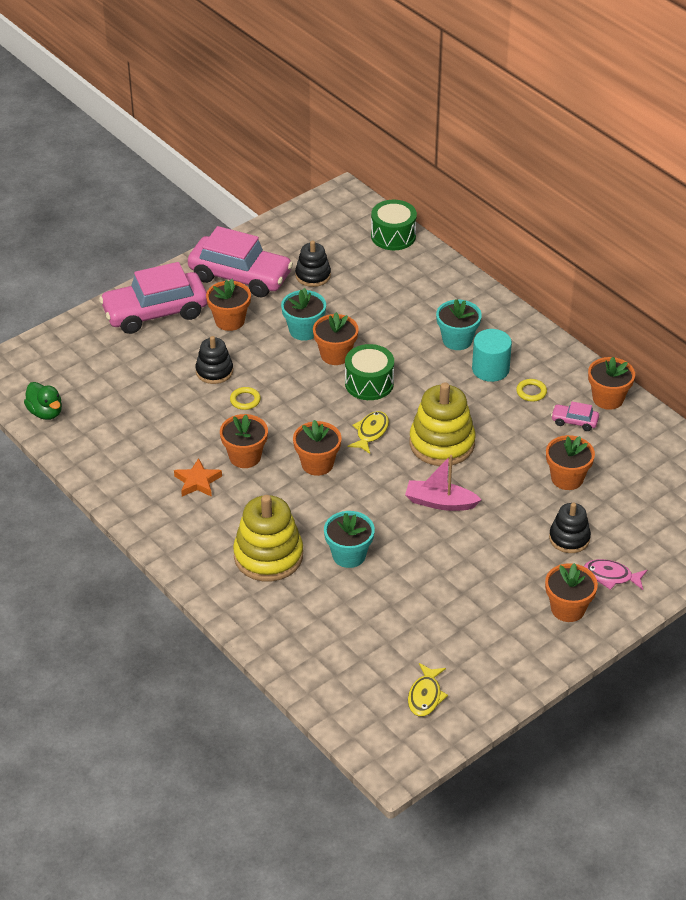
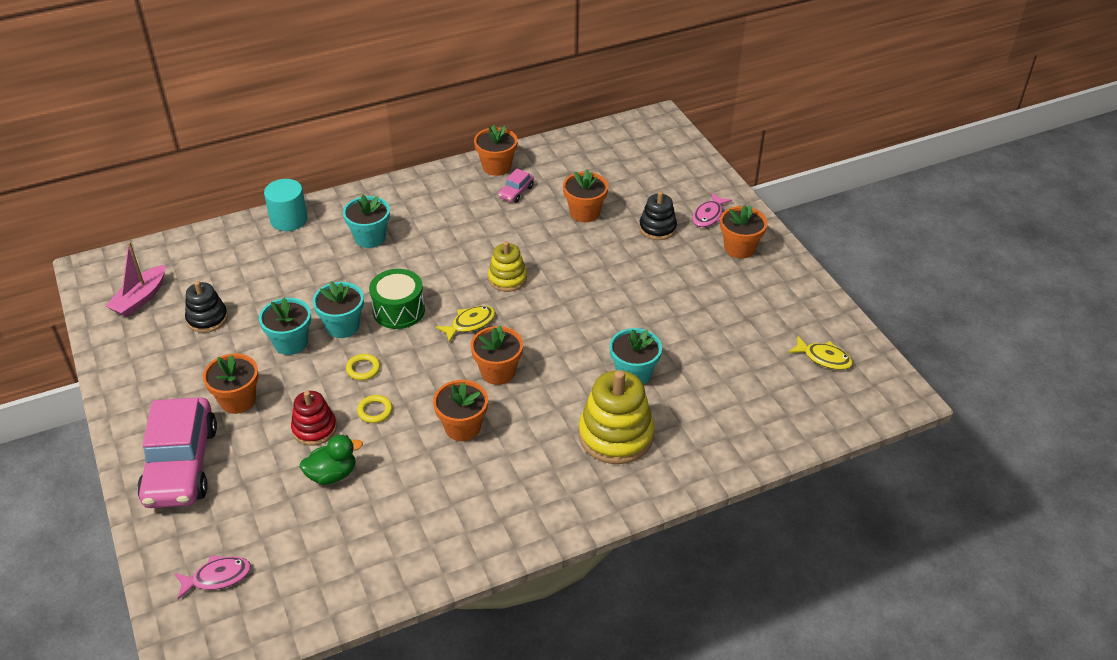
camera: 75 degrees left, 0 degrees up
green duck [24,382,62,420] -> green duck moved to [300,435,363,485]
orange star [174,458,222,497] -> none
pink car [188,226,293,298] -> none
black stacking toy [196,336,233,384] -> red stacking toy [291,391,337,446]
orange flower pot [313,312,359,365] -> turquoise flower pot [312,281,364,338]
yellow fish [348,411,389,454] -> yellow fish turned 105 degrees clockwise [436,306,495,342]
green drum [371,200,417,250] -> none
pink boat [405,455,482,511] -> pink boat moved to [106,242,165,317]
yellow stacking toy [410,382,476,466] -> yellow stacking toy [488,241,527,292], size x0.59
turquoise cylinder [472,329,512,382] -> turquoise cylinder moved to [264,179,308,231]
yellow ring [516,379,547,402] -> yellow ring moved to [346,354,380,380]
none -> pink fish [174,555,251,600]

